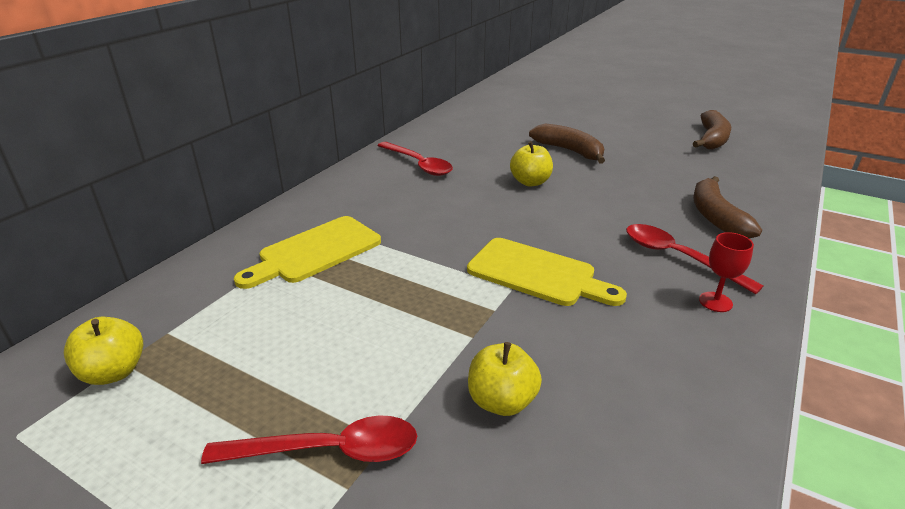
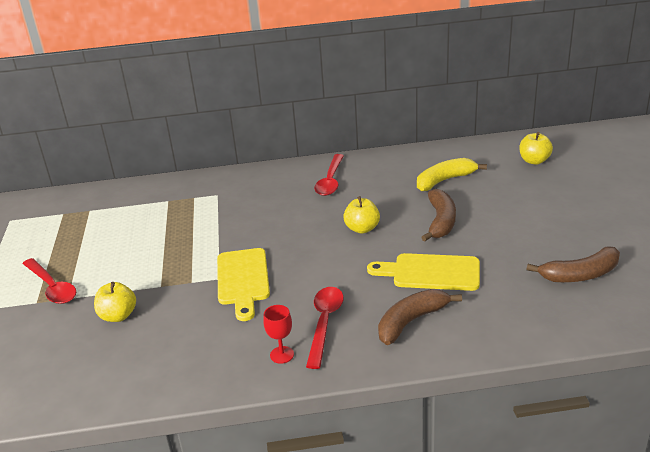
camera: 55 degrees right, 0 degrees up
yellow apple [64,317,143,385] -> yellow apple moved to [519,132,553,165]
yellow cutting board [234,216,381,289] -> yellow cutting board moved to [367,253,480,291]
none -> yellow banana [417,158,487,191]

